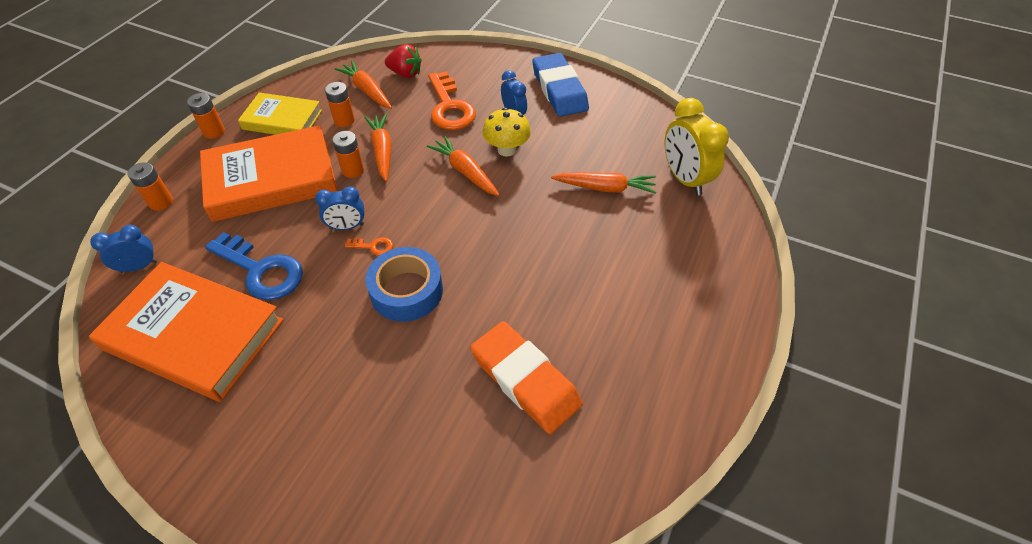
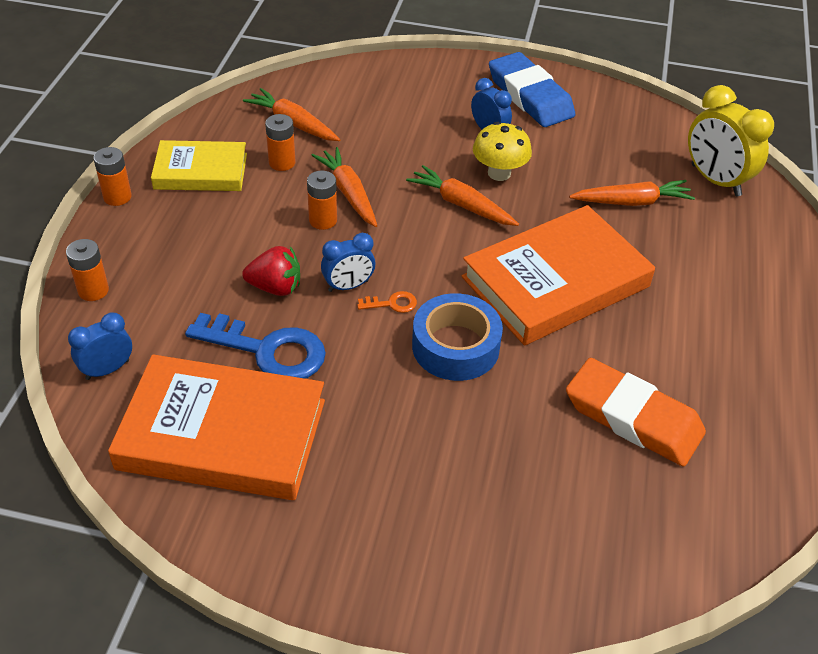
camera: 15 degrees left, 5 degrees down
orange book [200,125,338,222] -> orange book moved to [462,205,655,346]
red strawberry [385,44,422,78] -> red strawberry moved to [242,246,300,296]
orange key [428,72,476,130] -> none

